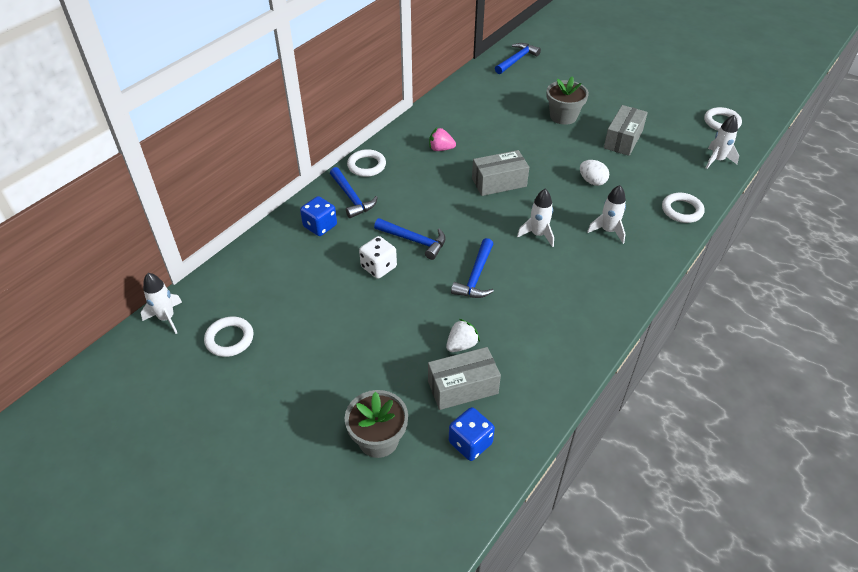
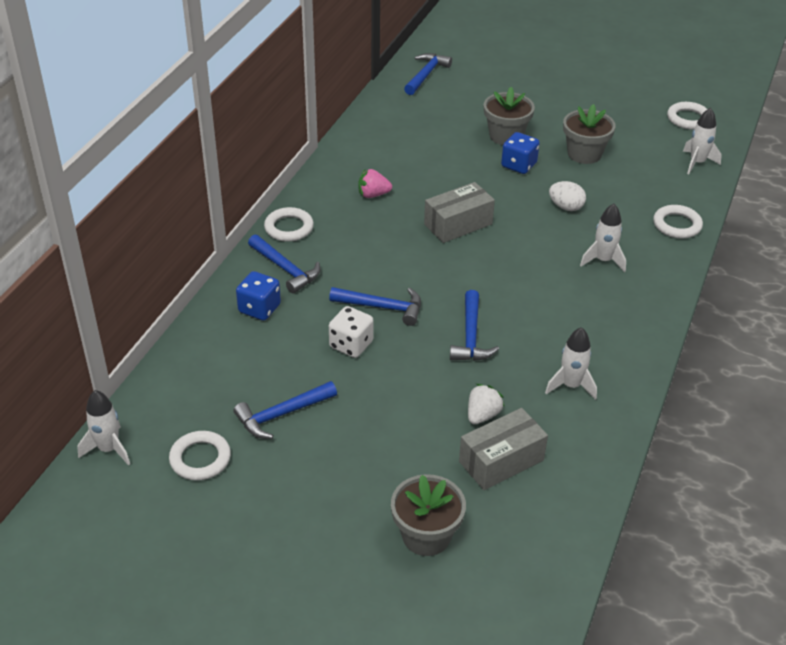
camera: 15 degrees left, 5 degrees down
blue dice [449,407,495,461] -> blue dice moved to [501,132,540,174]
white rocket [517,189,554,247] -> white rocket moved to [545,327,597,400]
grey box [604,105,648,156] -> grey flower pot [563,104,616,164]
none -> blue hammer [233,381,337,439]

